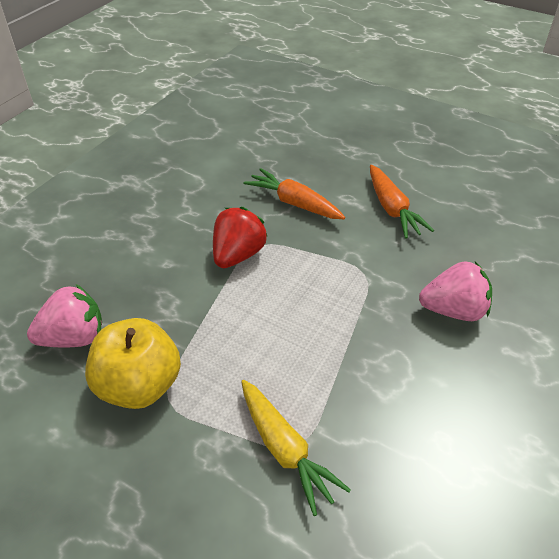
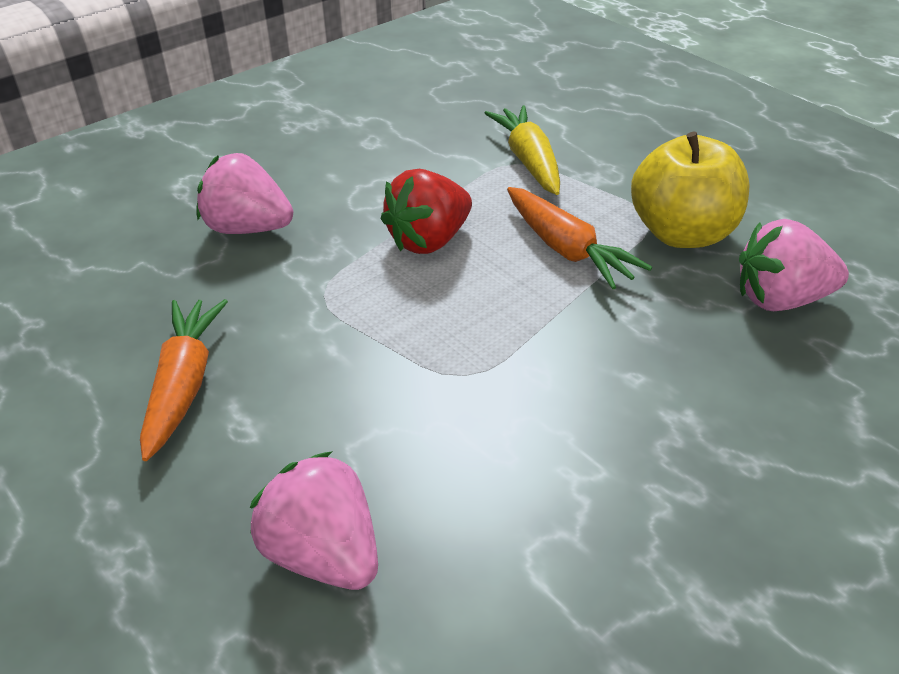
camera: 160 degrees left, 5 degrees down
red strawberry [213,207,268,268] -> red strawberry moved to [381,169,472,254]
orange carrot [243,168,345,219] -> orange carrot moved to [507,187,652,289]
none -> pink strawberry [250,451,378,590]

